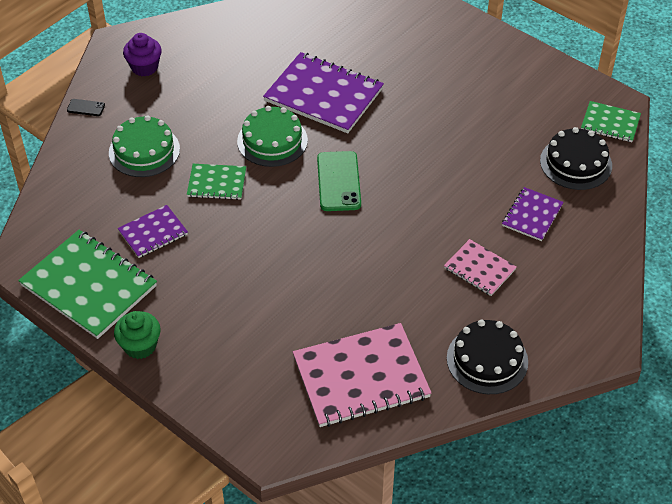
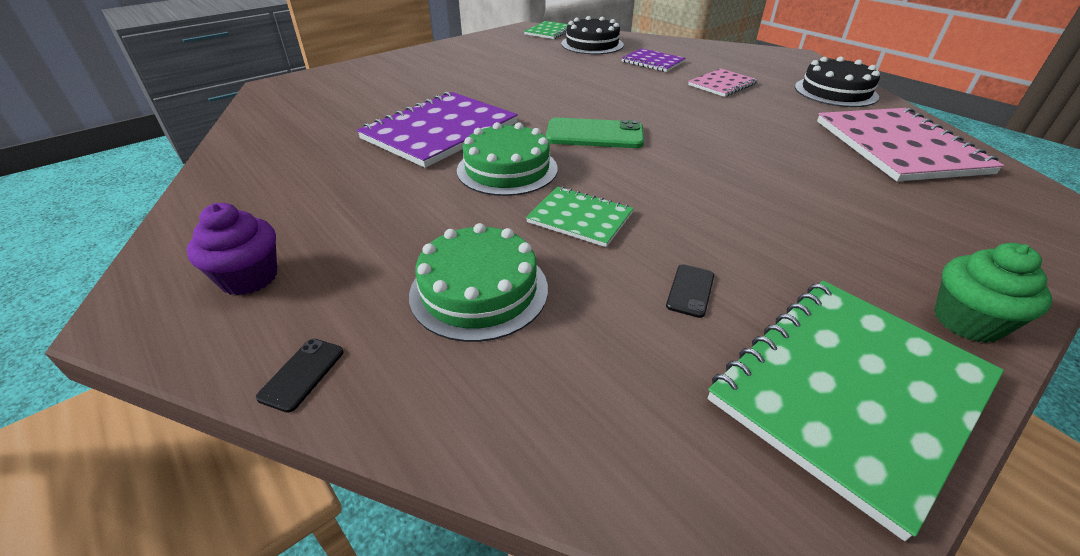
camera: 80 degrees left, 10 degrees down
purple notebook [118,205,188,258] -> black phone [666,264,714,318]
green notebook [187,164,246,200] -> green notebook turned 75 degrees counterclockwise [526,186,634,247]

